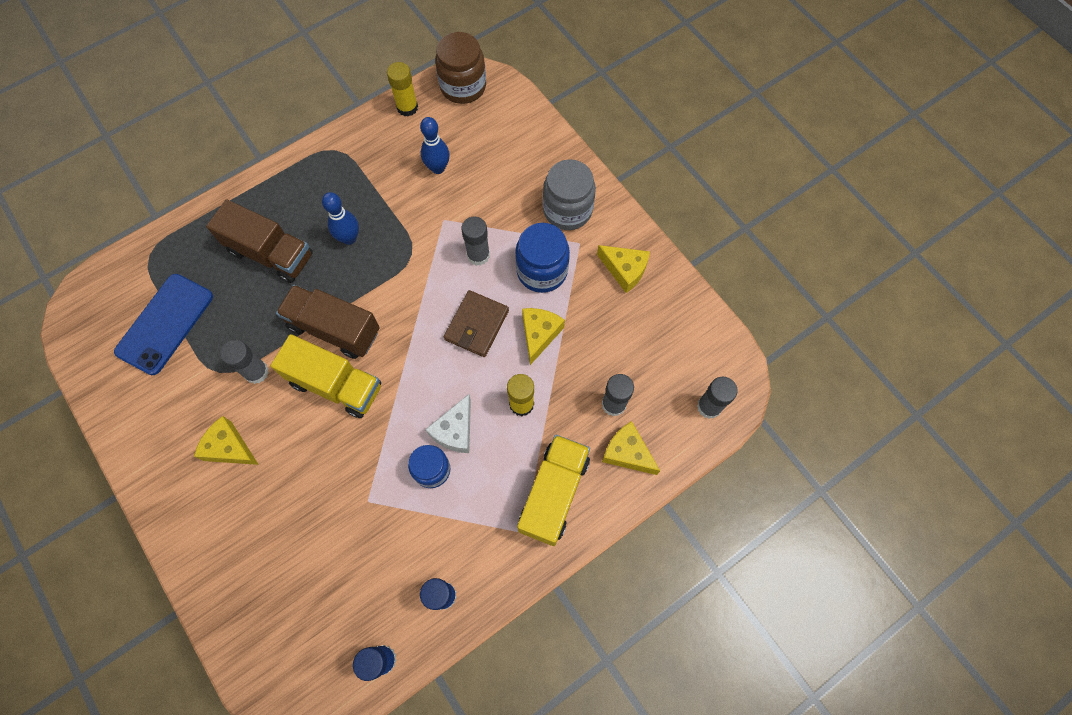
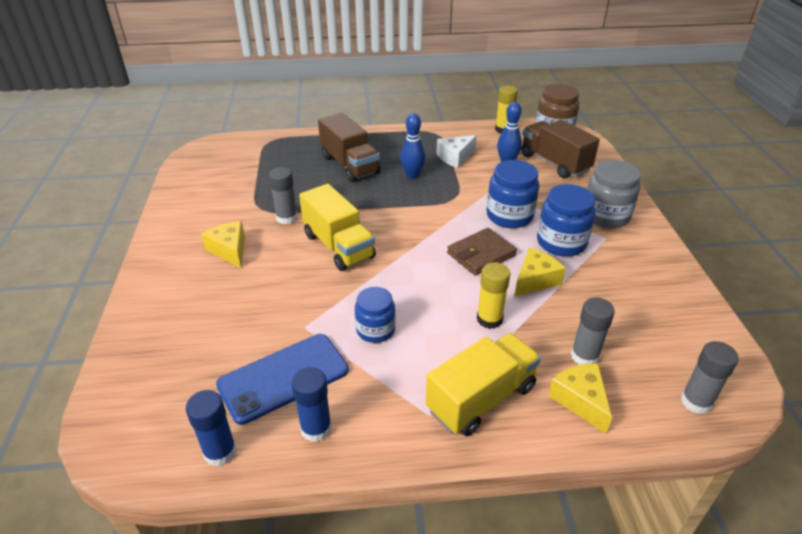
camera: 30 degrees right, 30 degrees down
blue phone [114,274,213,375] -> blue phone moved to [216,334,349,425]
brown truck [276,285,380,359] -> brown truck moved to [521,120,600,178]
white cheese [425,394,471,453] -> white cheese moved to [437,135,477,168]
grey glue stick [461,217,490,266] -> blue jar [487,160,539,228]
yellow cheese [597,245,650,293] -> none

